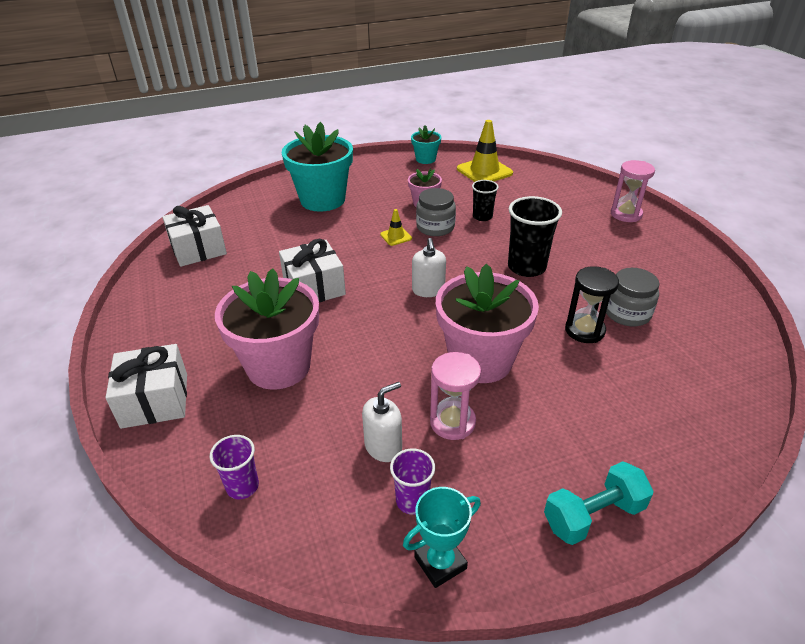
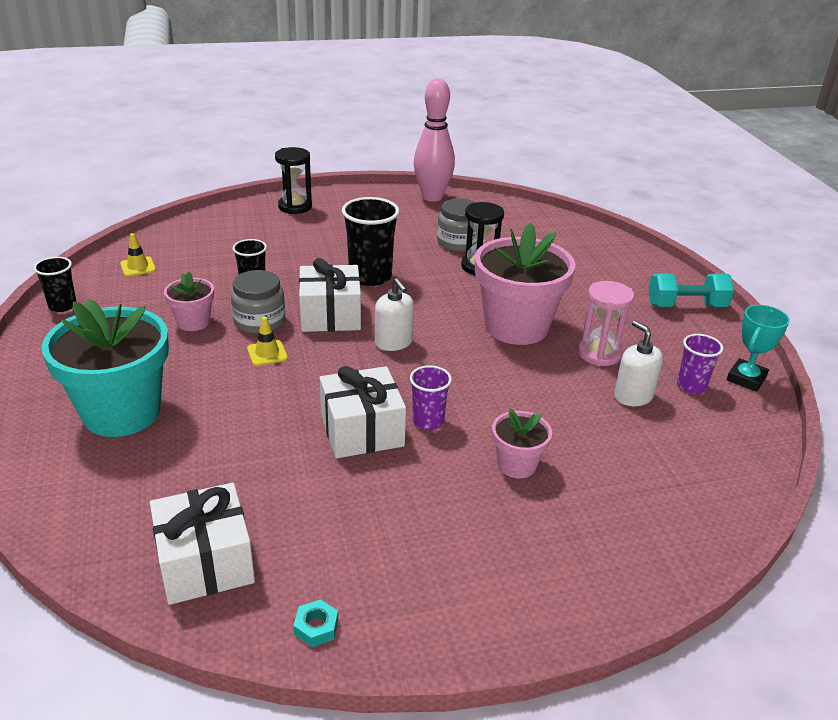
camera: 85 degrees left, 5 degrees down
white gift [105,344,187,429] -> white gift moved to [299,258,361,332]
purple cup [210,435,259,499] -> purple cup moved to [410,365,452,430]
pink flower pot [215,268,319,390] -> pink flower pot [492,409,552,479], size x0.49
turquoise trophy [403,487,481,588] -> turquoise trophy turned 60 degrees clockwise [727,305,790,392]
turquoise flower pot [411,125,441,164] -> black cup [34,257,76,312]
white soap dispenser [412,238,446,297] -> white soap dispenser turned 60 degrees clockwise [375,278,414,351]
yellow traffic cone [457,120,513,182] -> yellow traffic cone [120,233,156,277], size x0.50
turquoise dumbbell [544,461,654,545] -> turquoise dumbbell turned 75 degrees counterclockwise [649,274,734,307]
pink hourglass [611,160,655,222] -> black hourglass [275,147,312,214]
none -> turquoise nut [294,599,338,647]
none -> pink bowling pin [413,78,455,202]

